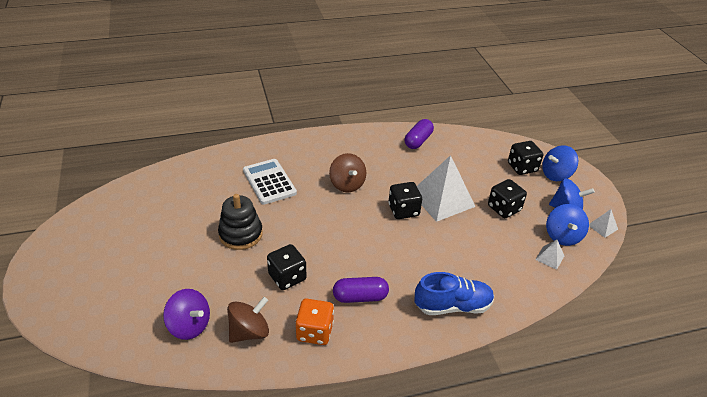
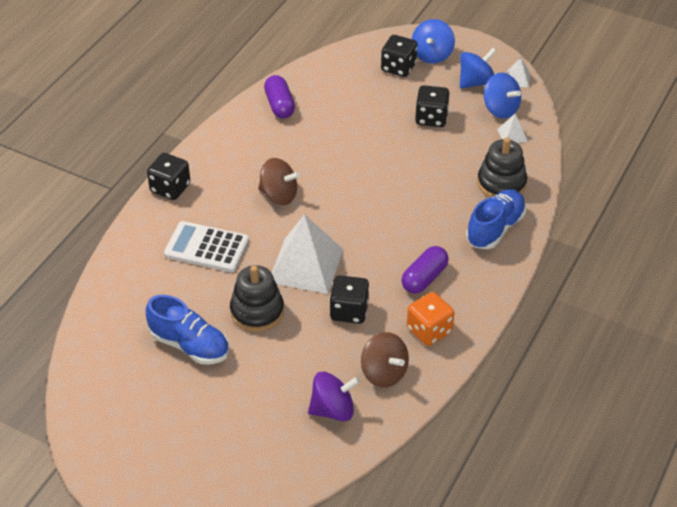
camera: 45 degrees left, 5 degrees up
brown spinning top [227,297,269,343] -> brown spinning top turned 135 degrees clockwise [361,332,409,388]
black dice [389,182,422,219] -> black dice moved to [147,153,190,200]
white pyramid [417,155,476,222] -> white pyramid moved to [272,214,343,294]
none -> blue shoe [146,295,229,364]
none -> black stacking toy [477,137,527,197]

